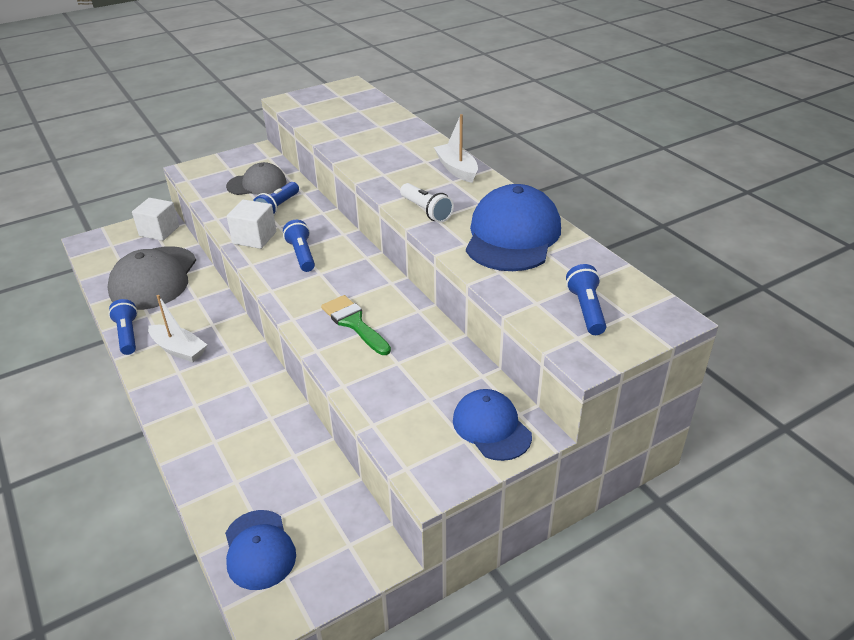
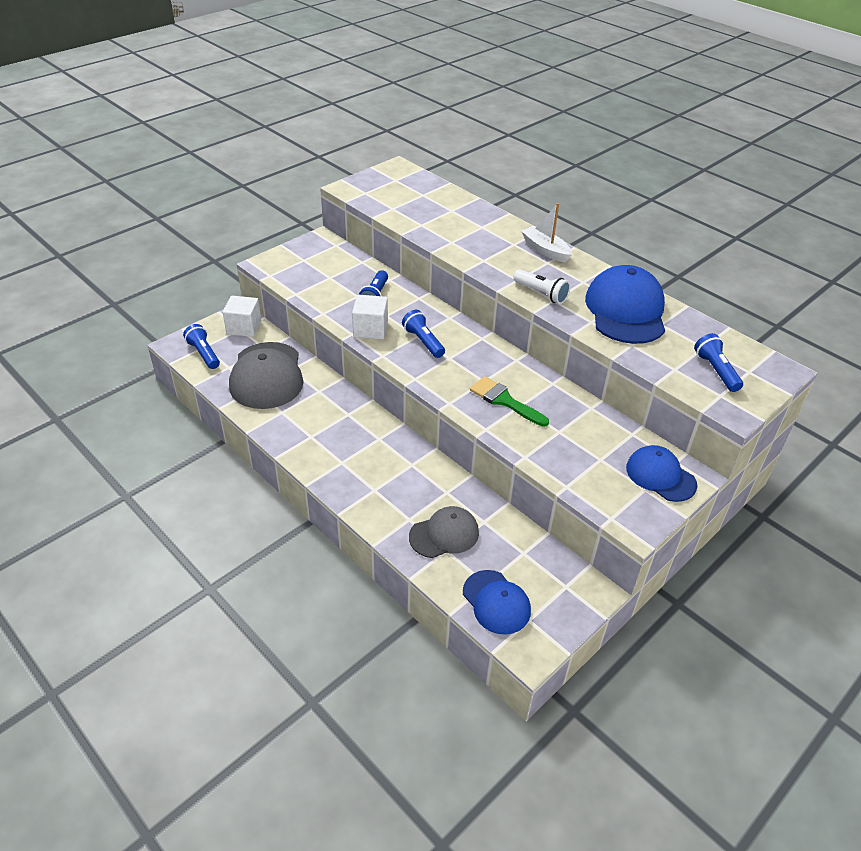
camera: 15 degrees left, 5 degrees up
blue flashlight [108,299,138,355] -> blue flashlight moved to [183,324,220,369]
white boat [148,295,207,362] -> none
grey cap [226,162,287,195] -> grey cap moved to [409,506,479,558]

